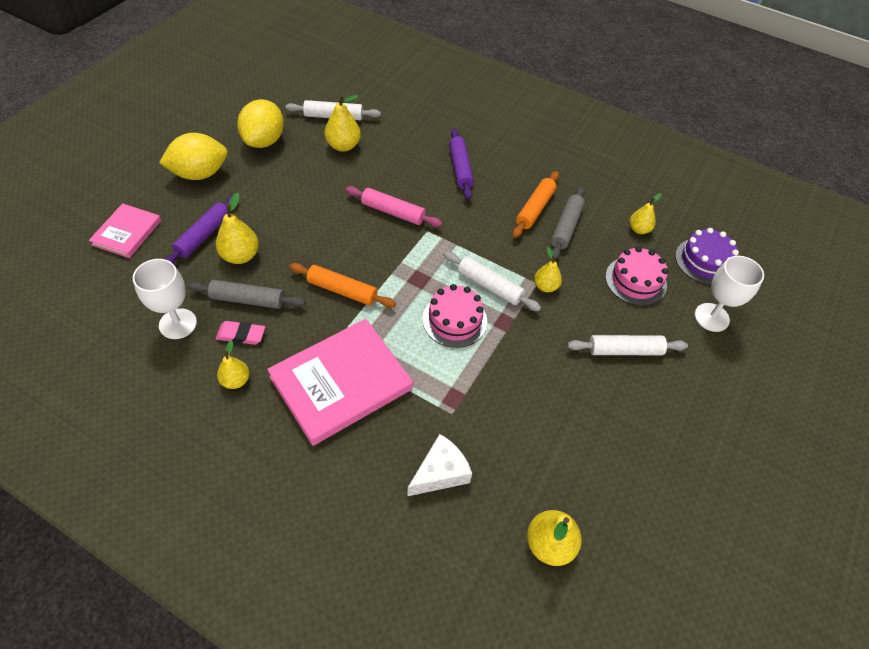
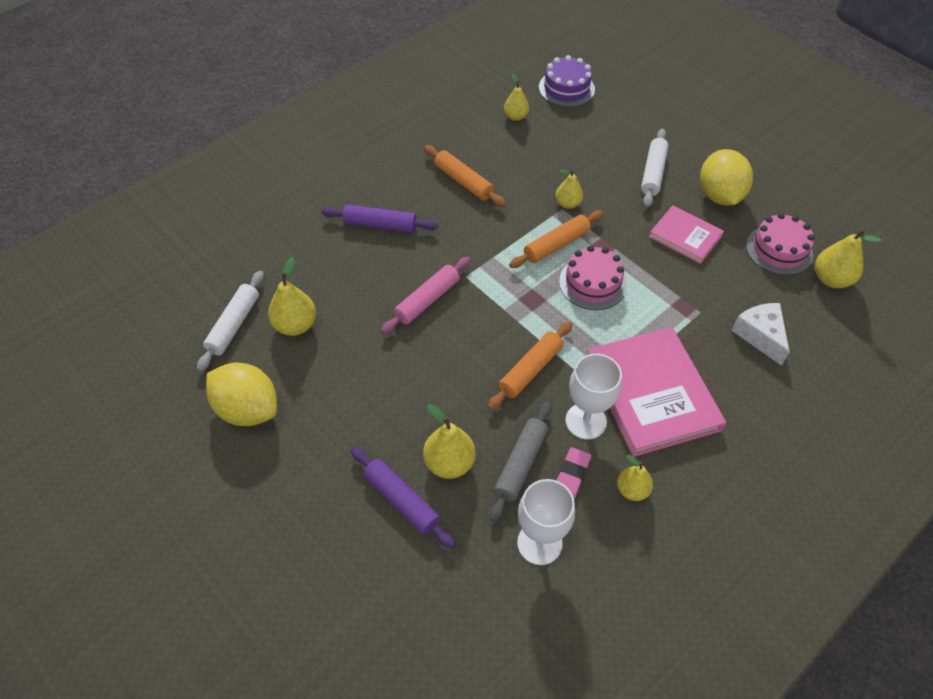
camera: 70 degrees left, 0 degrees up
pink book [89,203,161,258] -> pink book moved to [649,205,724,264]
yellow lemon [159,133,228,180] -> yellow lemon moved to [700,149,753,206]
white rolling pin [443,251,541,311] -> orange rolling pin [509,211,603,268]
grey rolling pin [551,186,585,260] -> none
pink cake [605,246,668,306] -> pink cake moved to [746,213,815,275]
white goblet [695,256,764,332] -> white goblet moved to [565,354,622,440]

